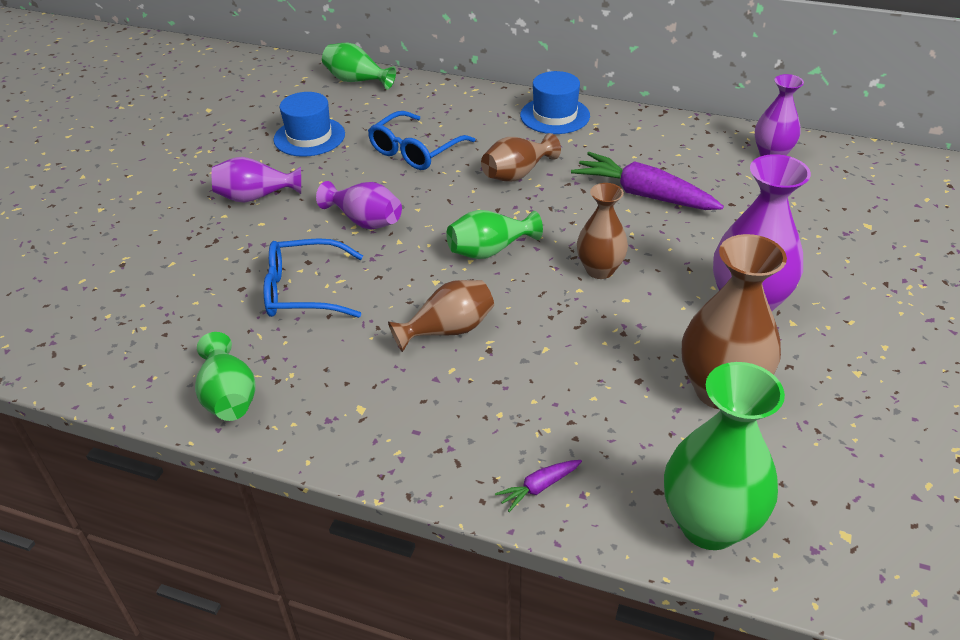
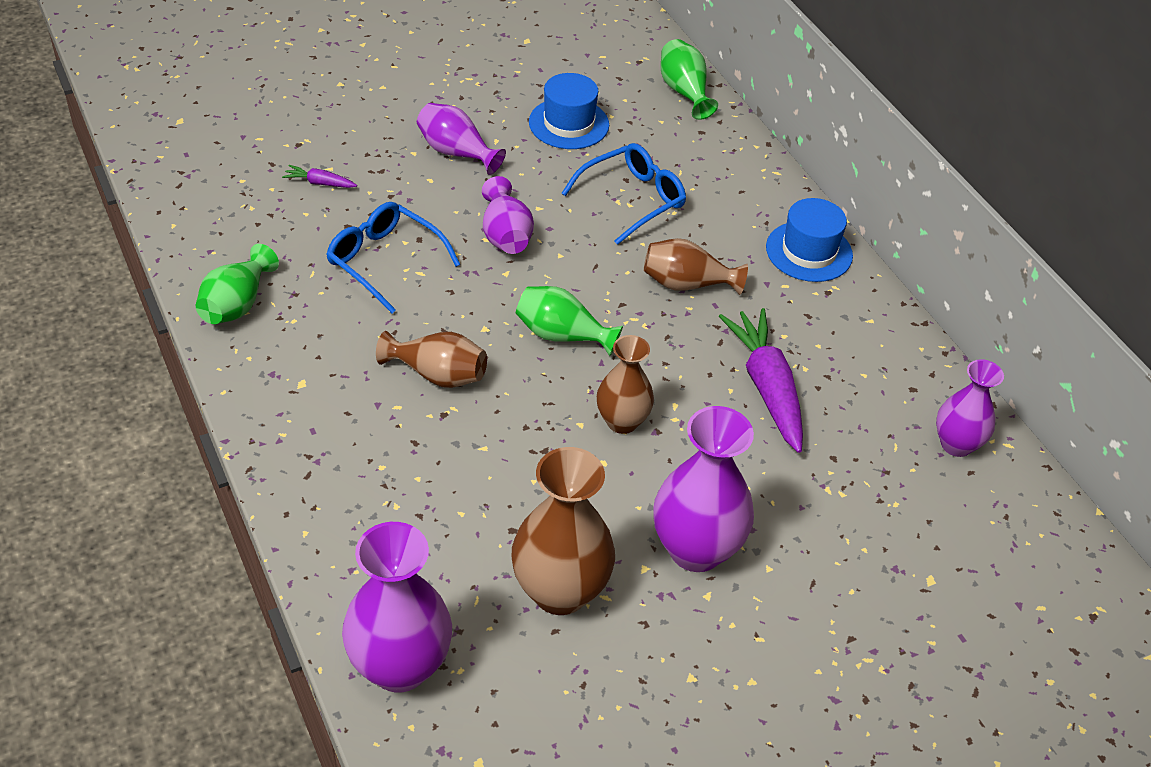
camera: 40 degrees right, 5 degrees up
blue glasses [368,111,475,170] -> blue glasses turned 150 degrees clockwise [561,143,686,245]
purple carrot [495,460,582,512] -> purple carrot moved to [282,165,357,188]
green vase [664,362,785,550] -> purple vase [342,522,452,692]

